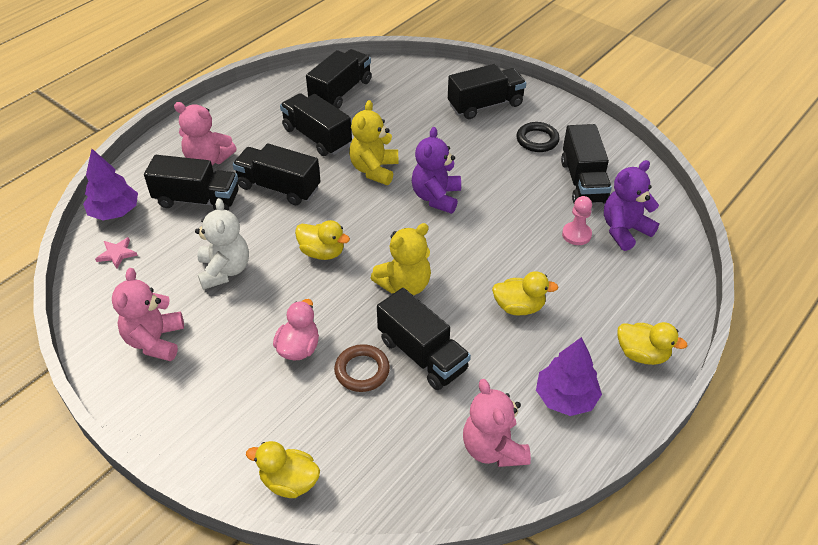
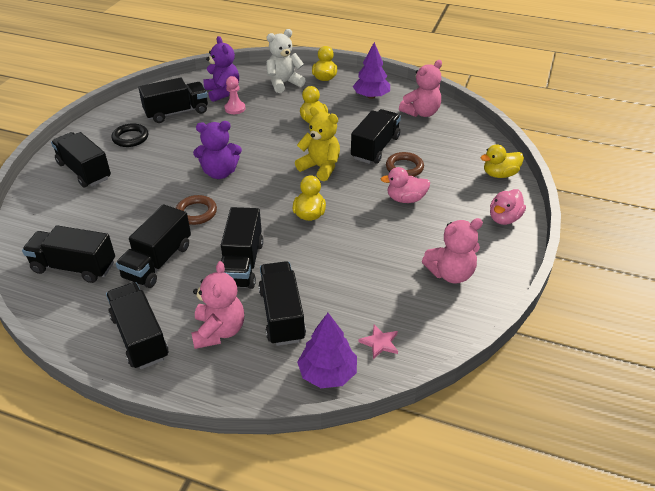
camera: 110 degrees left, 5 degrees down
white teddy bear [195,198,249,290] -> white teddy bear moved to [266,29,306,93]
yellow duck [246,441,320,498] -> yellow duck turned 75 degrees clockwise [480,144,524,178]
yellow teddy bear [349,100,398,185] -> brown ring [176,195,217,225]
purple teddy bear [604,160,659,251] -> purple teddy bear turned 150 degrees counterclockwise [203,36,239,102]
none -> black truck [106,282,168,369]
none -> pink duck [490,189,526,225]

